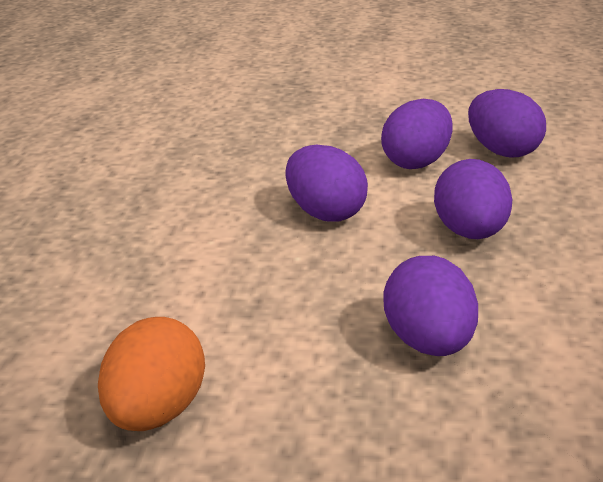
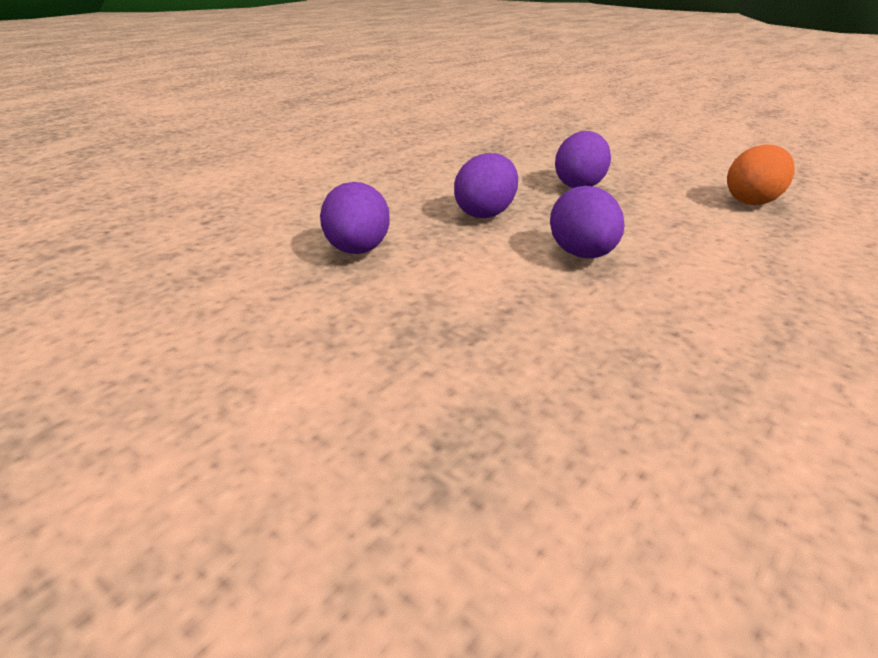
camera: 150 degrees left, 0 degrees up
purple egg [381,99,453,169] -> none

